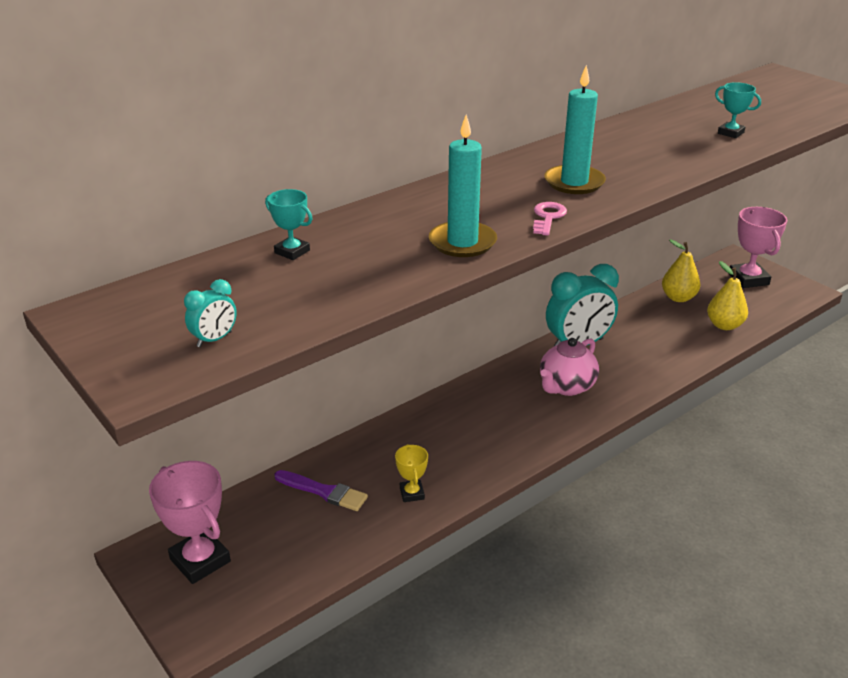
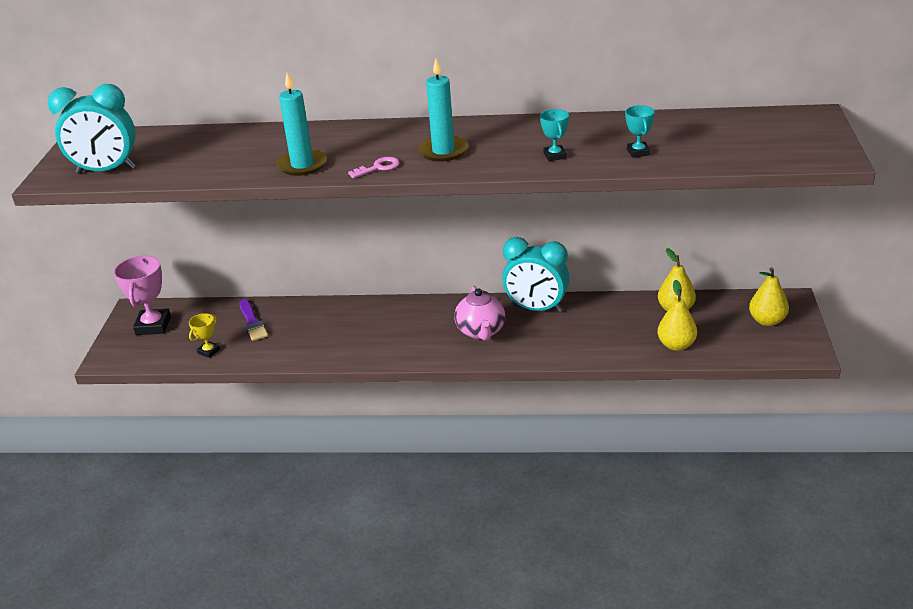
camera: 45 degrees right, 0 degrees up
turquoise clock [184,279,237,347] -> turquoise clock [48,84,136,174], size x2.35
turquoise trophy [265,189,313,260] -> turquoise trophy moved to [540,109,569,161]
yellow trophy [395,444,428,502] -> yellow trophy moved to [189,313,220,358]
pink teapot [540,338,599,396] -> pink teapot turned 90 degrees counterclockwise [454,286,506,340]
pink trophy [728,207,787,288] -> yellow pear [749,267,789,326]

